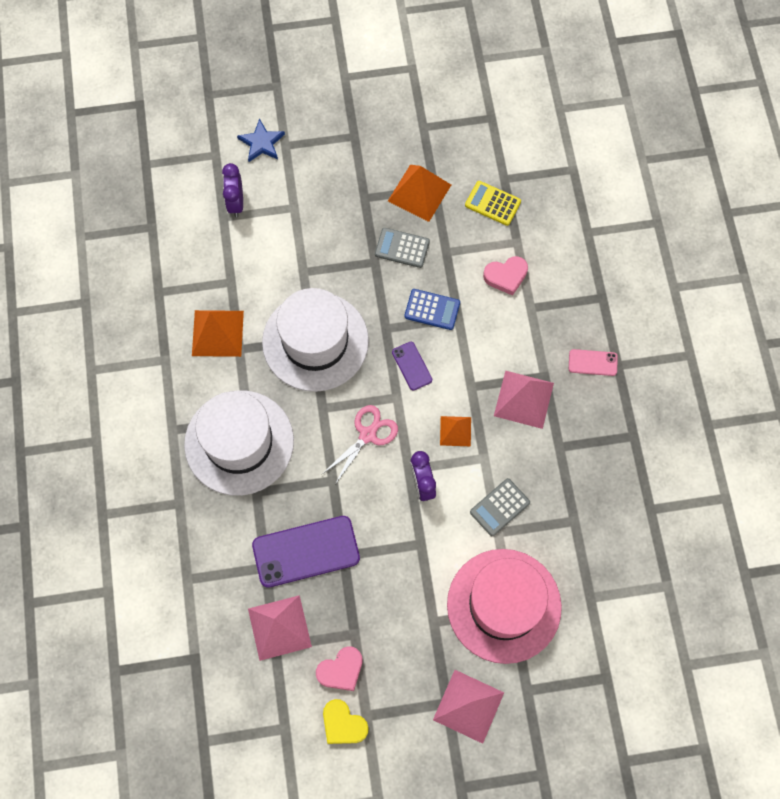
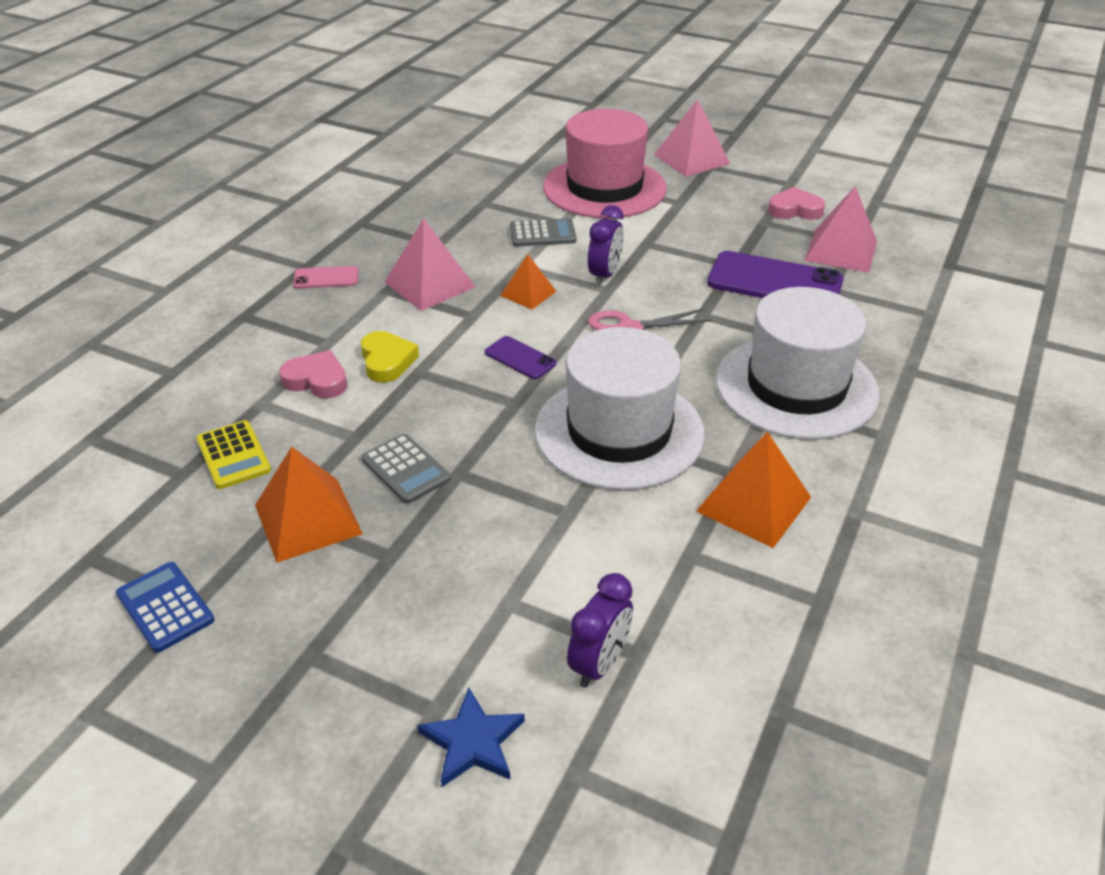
camera: 145 degrees left, 30 degrees down
yellow heart [323,699,369,744] -> yellow heart moved to [361,331,419,383]
purple phone [392,342,432,391] -> purple phone turned 60 degrees counterclockwise [485,336,556,379]
blue calculator [404,289,460,330] -> blue calculator moved to [116,562,215,653]
pink phone [569,349,618,376] -> pink phone turned 45 degrees counterclockwise [293,266,359,289]

